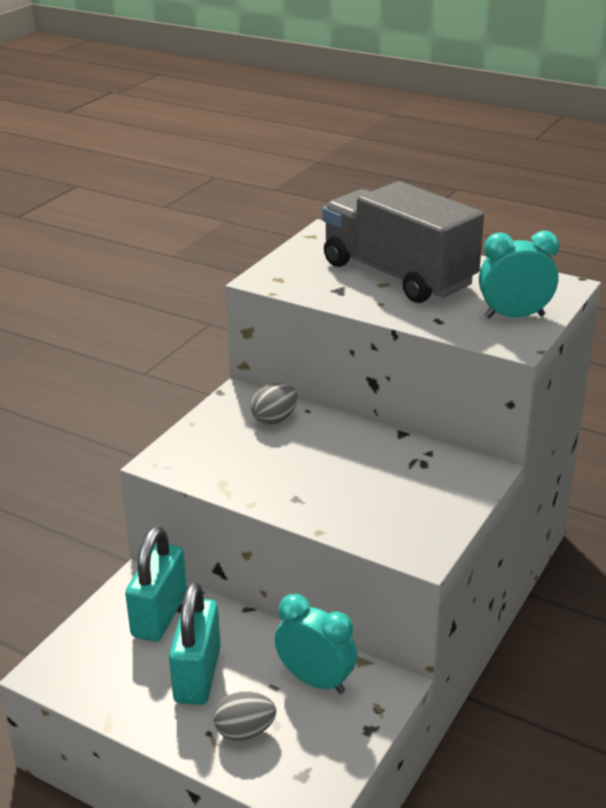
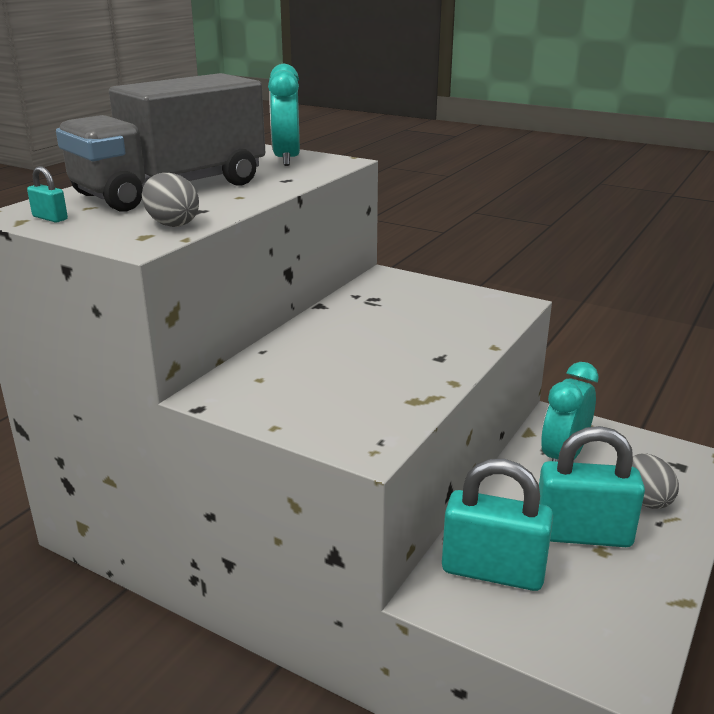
camera: 90 degrees left, 5 degrees down
grey egg [250,383,297,425] -> grey egg moved to [142,173,199,227]
none -> turquoise padlock [27,166,68,223]

